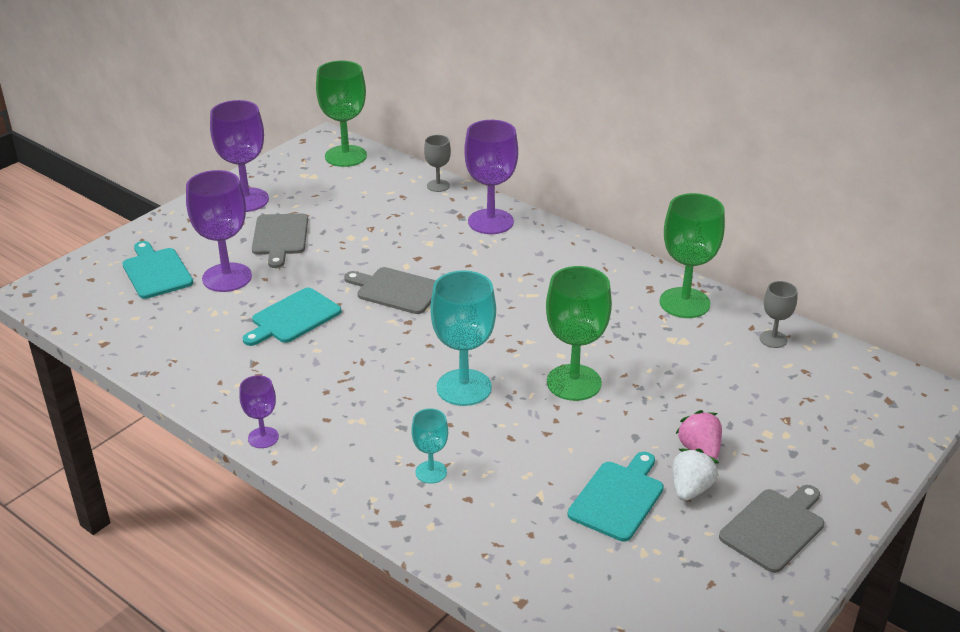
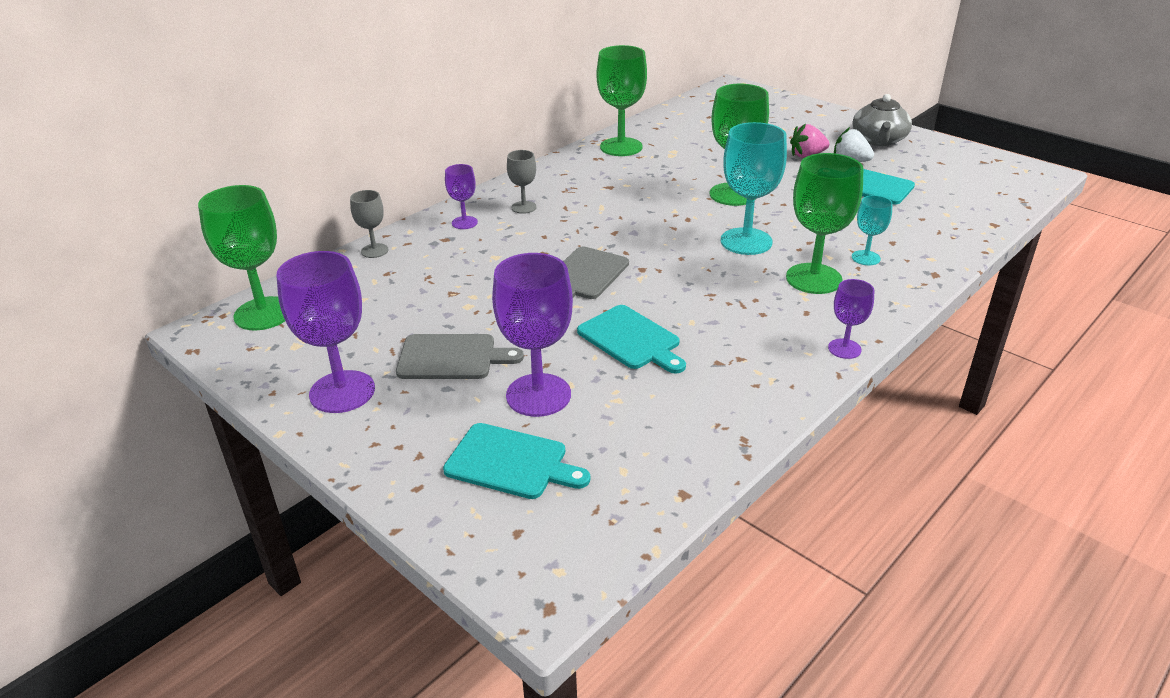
camera: 85 degrees left, 0 degrees up
turquoise cutting board [122,241,193,299] -> turquoise cutting board turned 135 degrees counterclockwise [443,423,590,499]
purple goblet [464,120,518,234] -> purple goblet [445,164,478,229], size x0.53
grey cutting board [719,485,824,573] -> grey teapot [852,94,912,146]
grey goblet [759,281,797,348] -> grey goblet moved to [507,150,537,214]
none -> green goblet [786,153,863,294]

